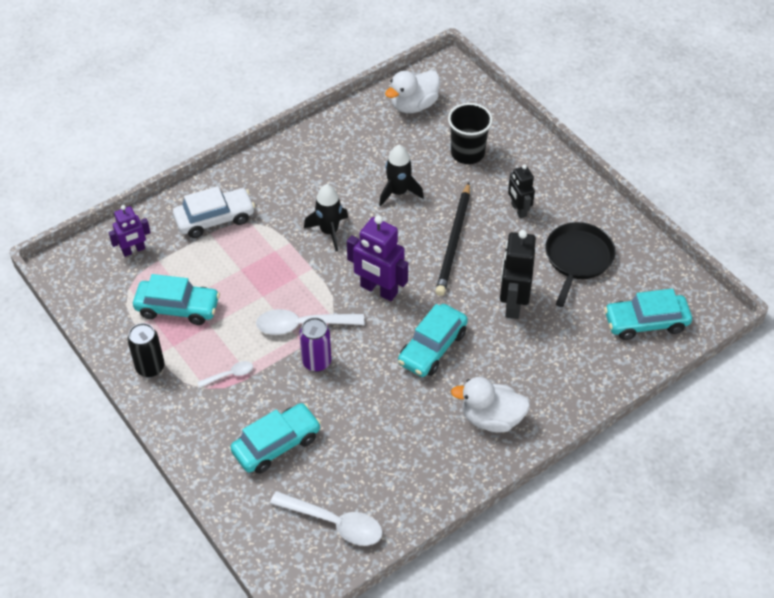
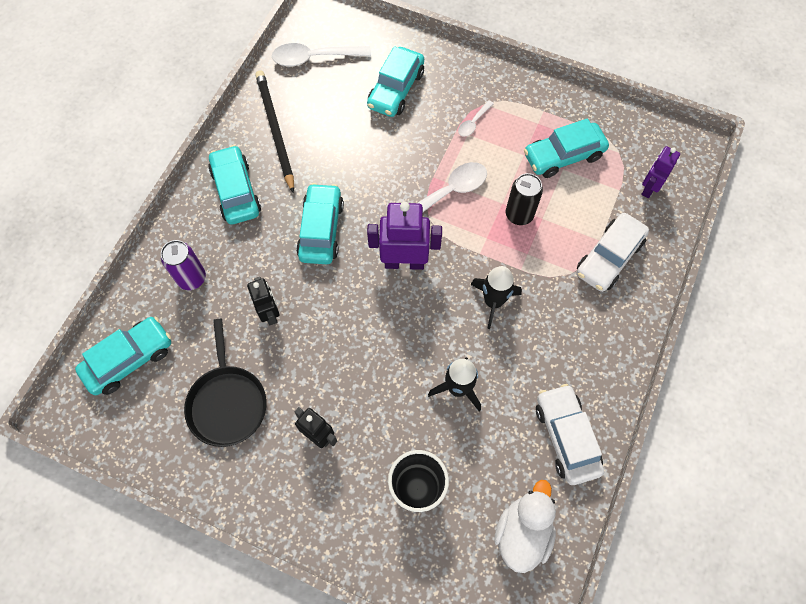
camera: 150 degrees right, 15 degrees up
black can [127,323,165,377] -> black can moved to [506,173,543,225]
purple can [299,317,331,372] -> purple can moved to [161,240,206,290]
black pencil [435,182,470,296] -> black pencil moved to [255,70,294,193]
white duck [451,377,530,433] -> turquoise car [208,145,261,224]
black robot [500,230,536,319] -> black robot [247,277,280,326], size x0.62
none -> white car [536,384,604,485]

